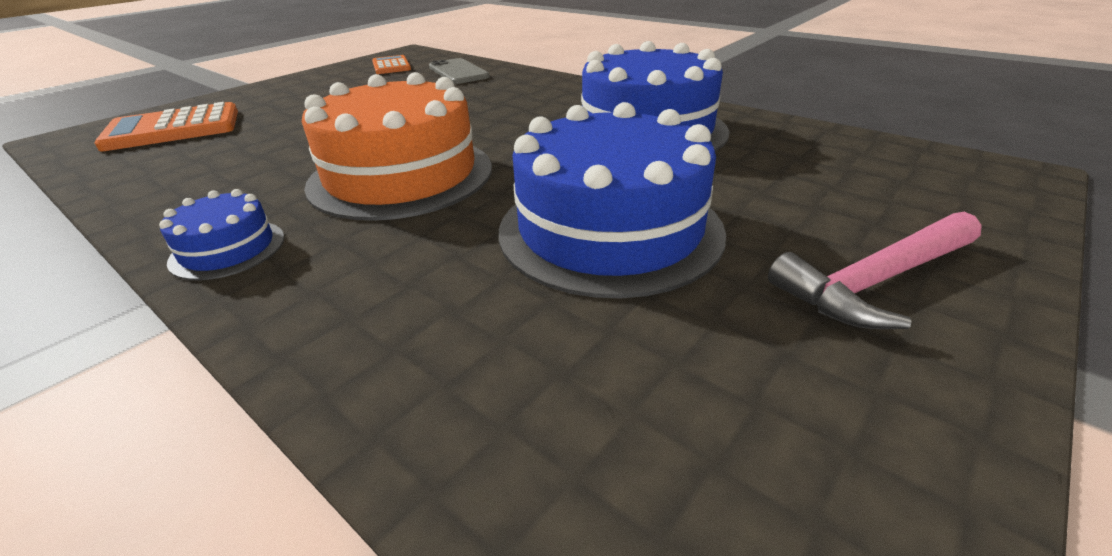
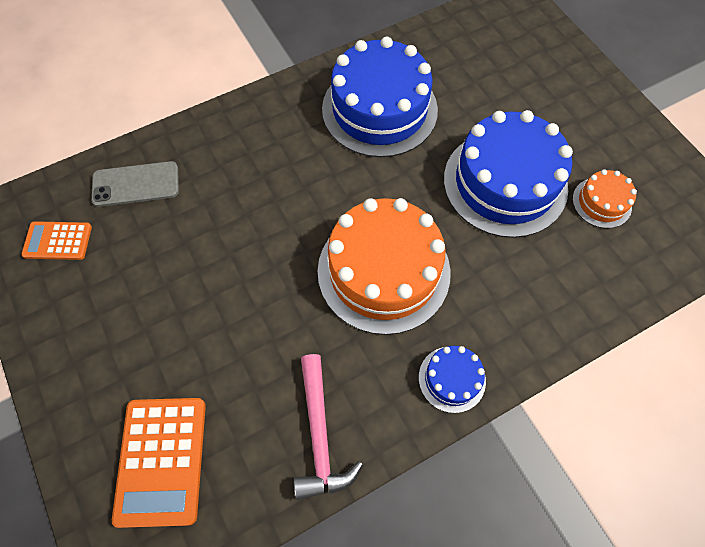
camera: 70 degrees left, 30 degrees up
pink hammer [768,212,982,329] -> pink hammer moved to [294,354,363,500]
none -> orange cake [572,169,637,228]

